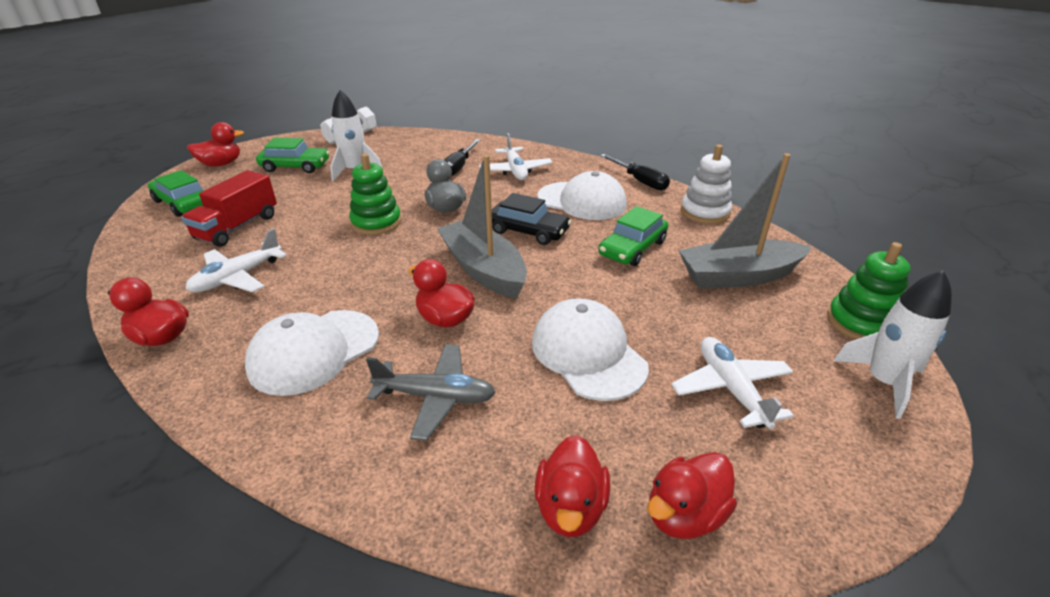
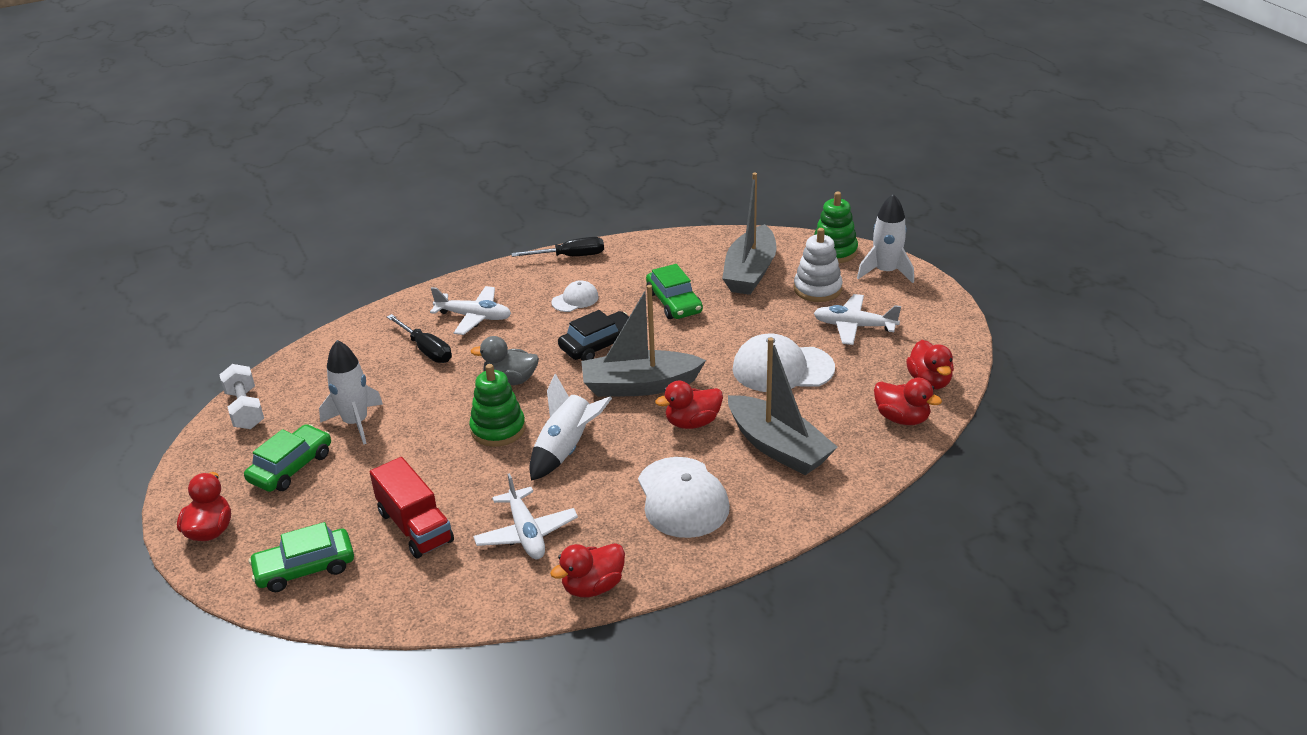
camera: 60 degrees left, 0 degrees up
grey plane [366,344,496,441] -> grey boat [728,337,838,475]
white cap [537,171,627,220] -> white cap [551,280,599,312], size x0.53
white stacking toy [681,145,732,224] -> white stacking toy moved to [794,228,843,302]
none -> white rocket [530,374,612,481]

